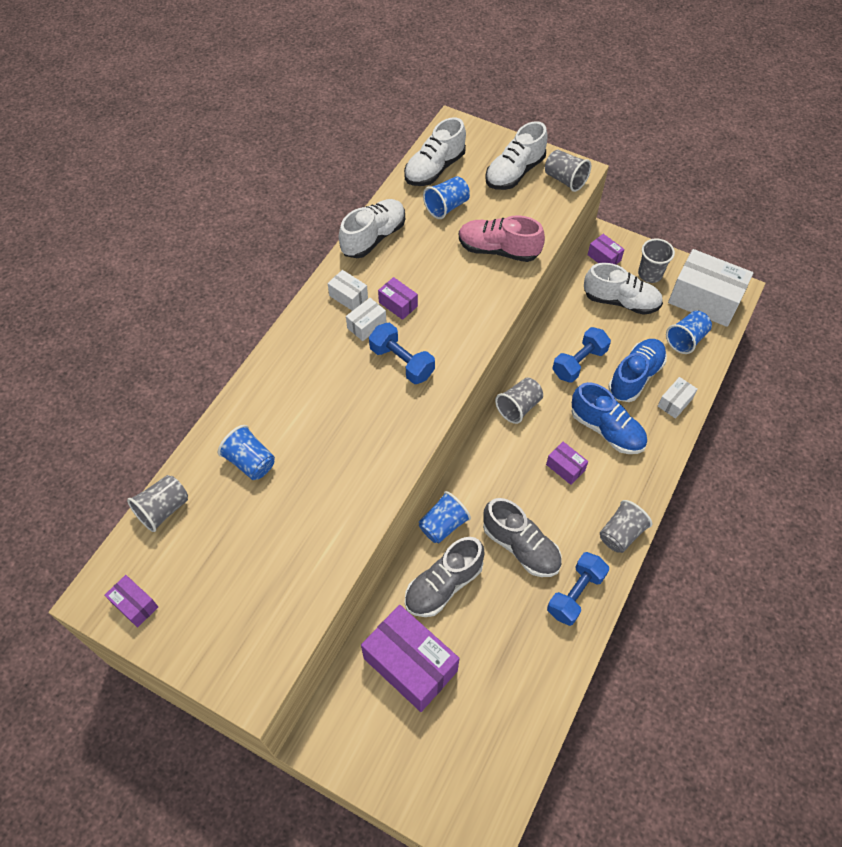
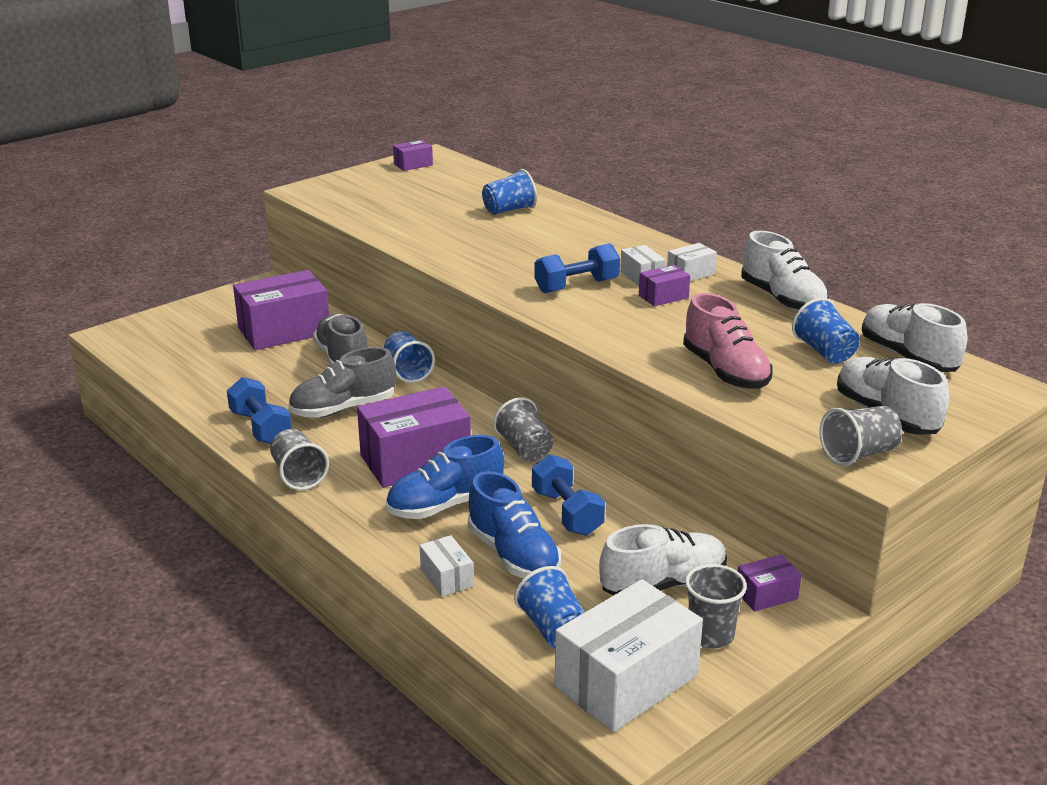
camera: 110 degrees right, 30 degrees down
grey cup [127,475,188,532] -> none
pink shoe [459,215,545,262] -> pink shoe turned 120 degrees clockwise [683,293,773,389]
purple box [546,442,588,485] -> purple box [357,386,471,488], size x2.15
white shoe [584,263,663,315] -> white shoe turned 150 degrees counterclockwise [599,524,727,596]

